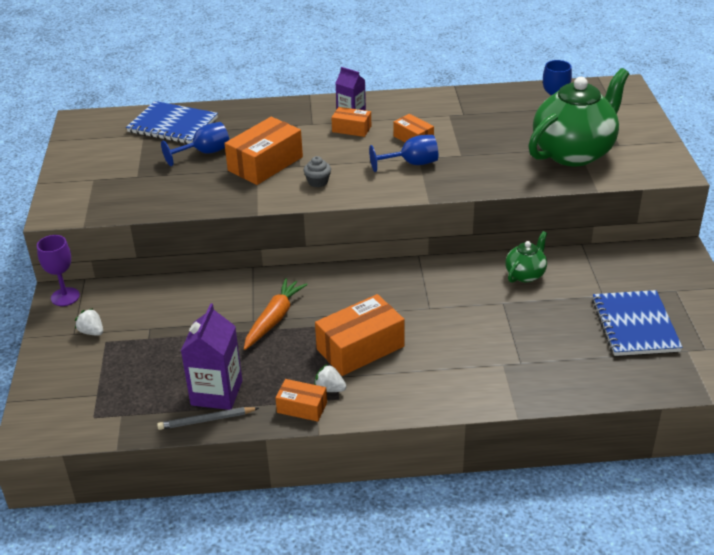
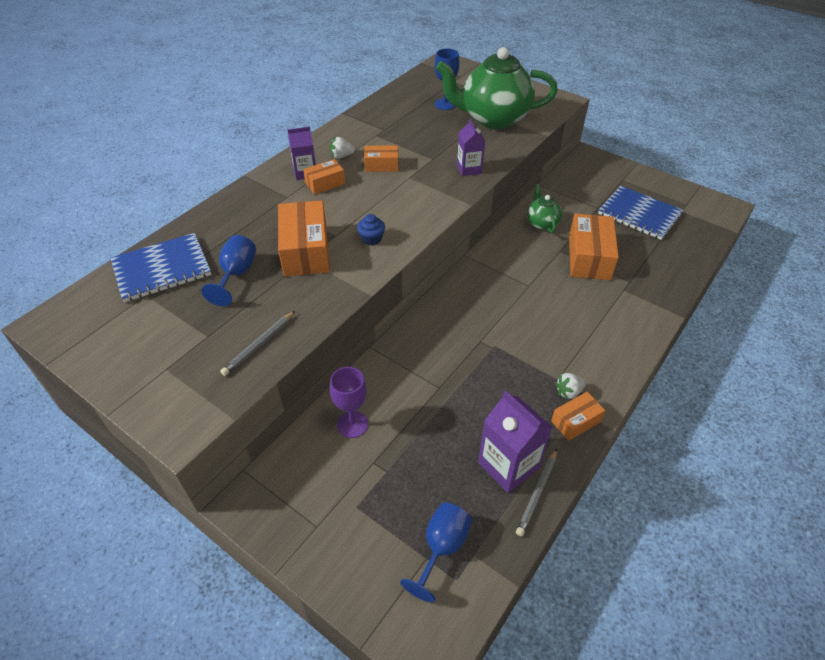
camera: 50 degrees left, 10 degrees up
purple goblet [37,235,80,306] -> purple goblet moved to [330,367,368,438]
white strawberry [75,308,103,336] -> white strawberry moved to [330,137,355,159]
orange carrot [244,278,308,350] -> none
grey cupcake [304,156,331,187] -> blue cupcake [357,214,385,245]
orange box [315,294,405,376] -> orange box moved to [569,214,619,280]
blue goblet [369,135,438,172] -> blue goblet moved to [400,503,472,603]
green teapot [528,68,629,166] -> green teapot turned 90 degrees counterclockwise [436,47,558,129]
none -> grey pencil [220,311,295,376]
none -> purple carton [457,119,485,176]

